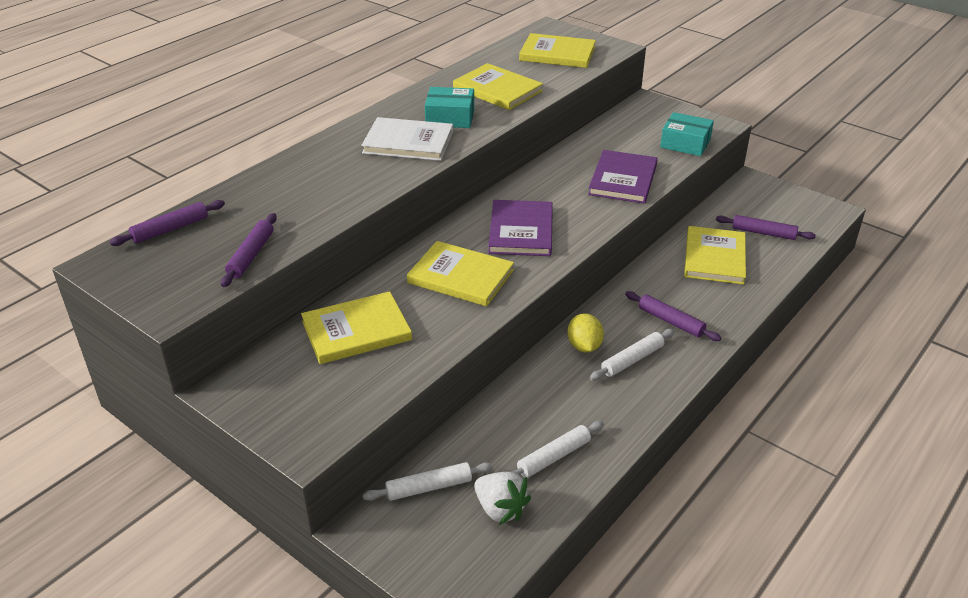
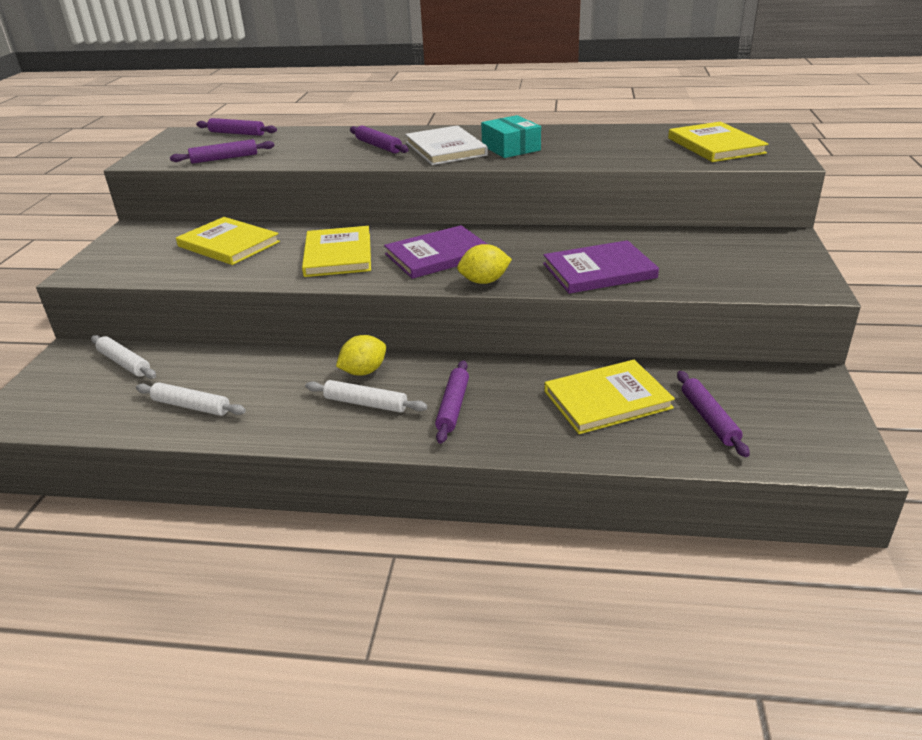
camera: 60 degrees right, 5 degrees down
yellow book [453,63,543,110] -> none
white strawberry [474,472,531,525] -> none
turquoise box [660,112,714,156] -> none
none -> purple rolling pin [350,126,409,153]
none -> yellow lemon [457,244,512,284]

